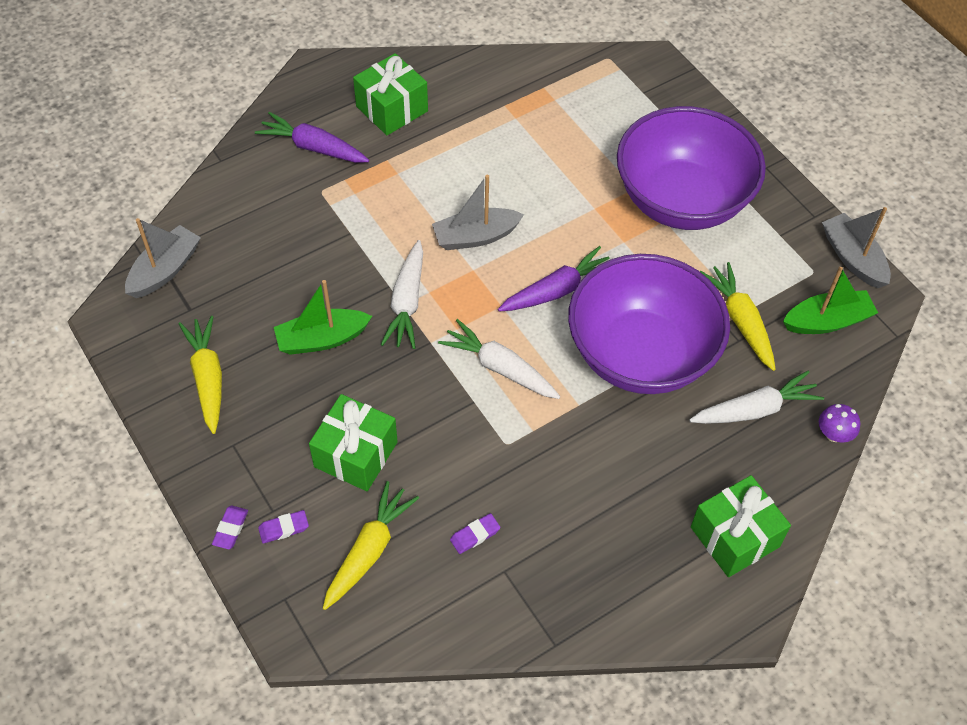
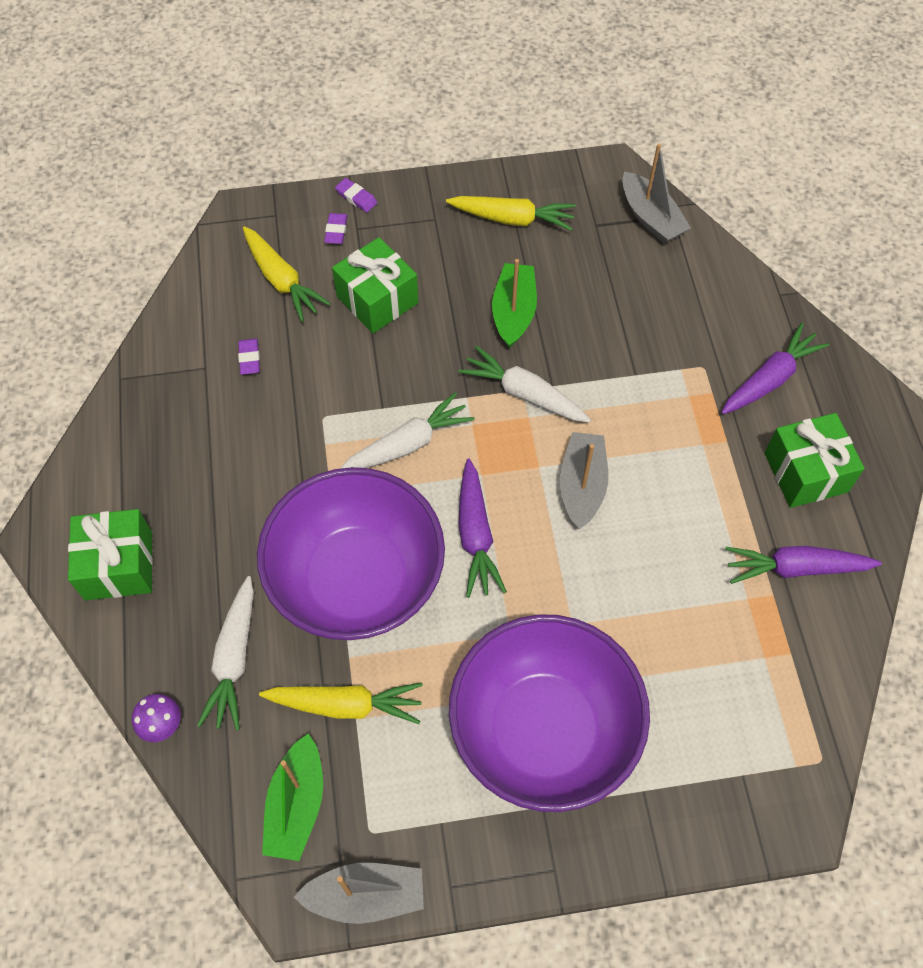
camera: 115 degrees right, 5 degrees up
none -> purple carrot [725,546,882,584]

